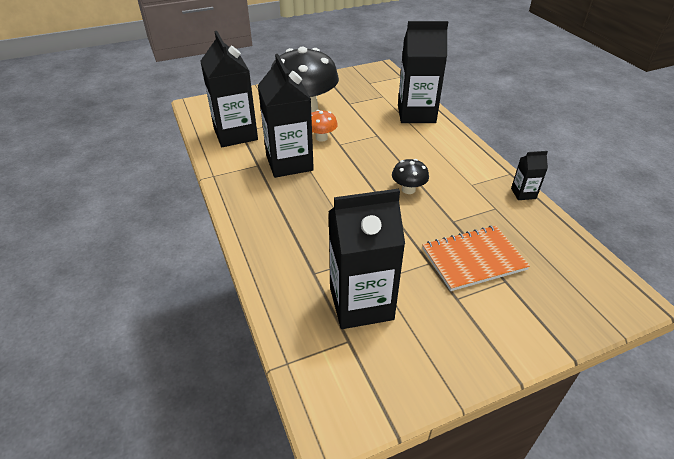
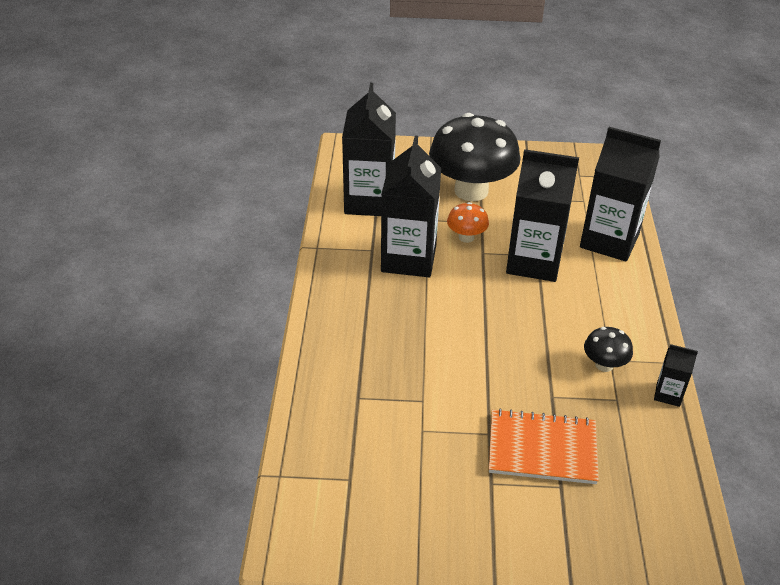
camera: 25 degrees right, 0 degrees up
black carton [328,189,405,329] -> black carton moved to [506,149,579,282]
black mushroom [392,159,429,194] -> black mushroom moved to [584,327,633,372]

